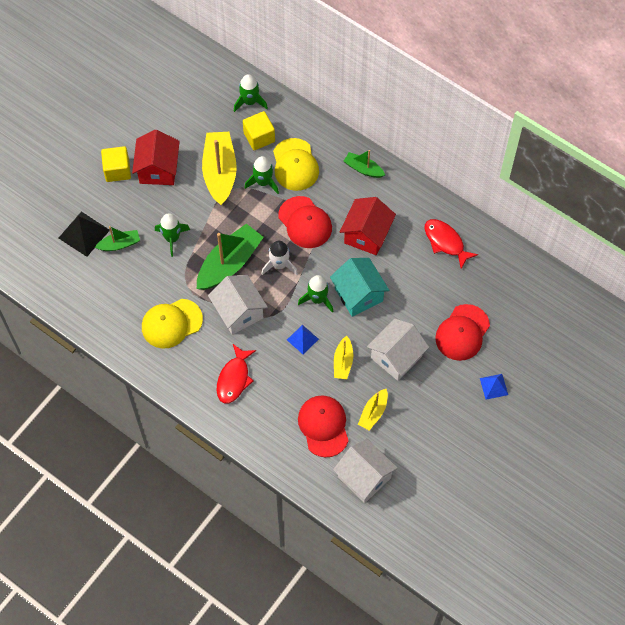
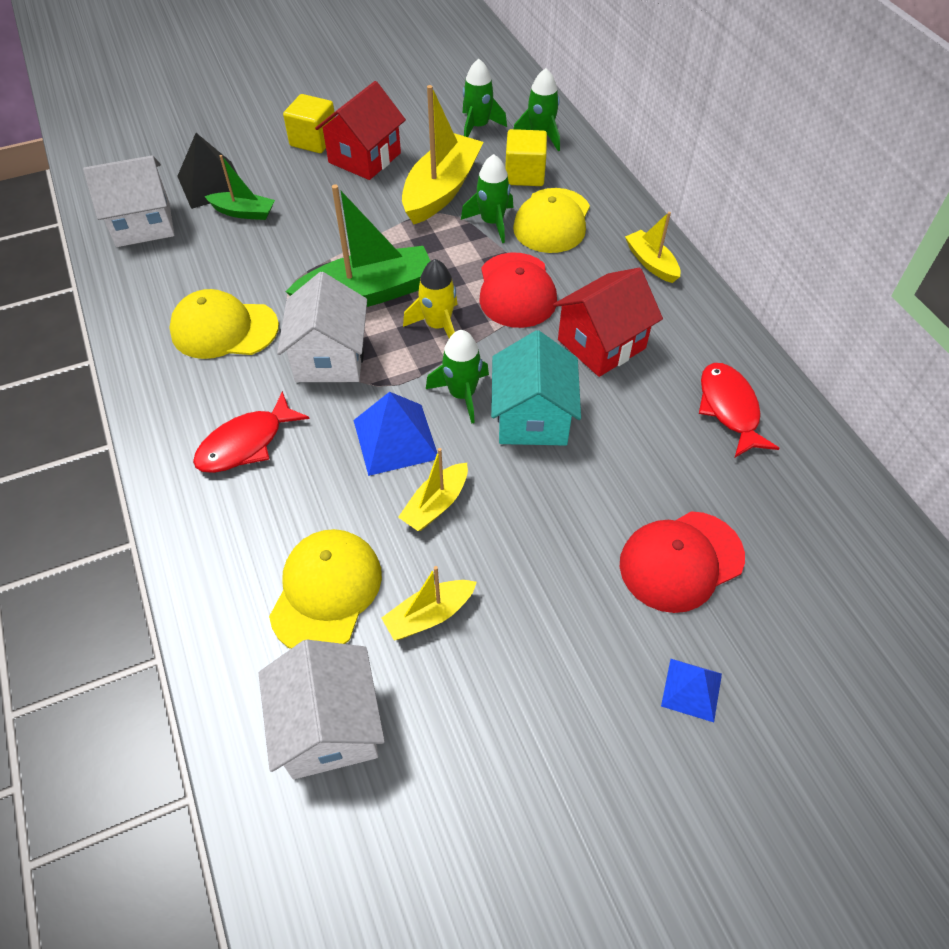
camera: 30 degrees right, 10 degrees down
green rocket [155,213,190,257] -> green rocket moved to [463,59,507,137]
white rocket [261,241,298,275] -> yellow rocket [403,259,458,338]
blue pyramid [287,325,319,354] -> blue pyramid [354,392,437,476], size x1.65
red cap [298,395,349,457] -> yellow cap [269,529,382,649]
green boat [344,150,385,178] -> yellow boat [625,212,680,283]
white house [367,319,429,381] -> white house moved to [83,155,174,247]

